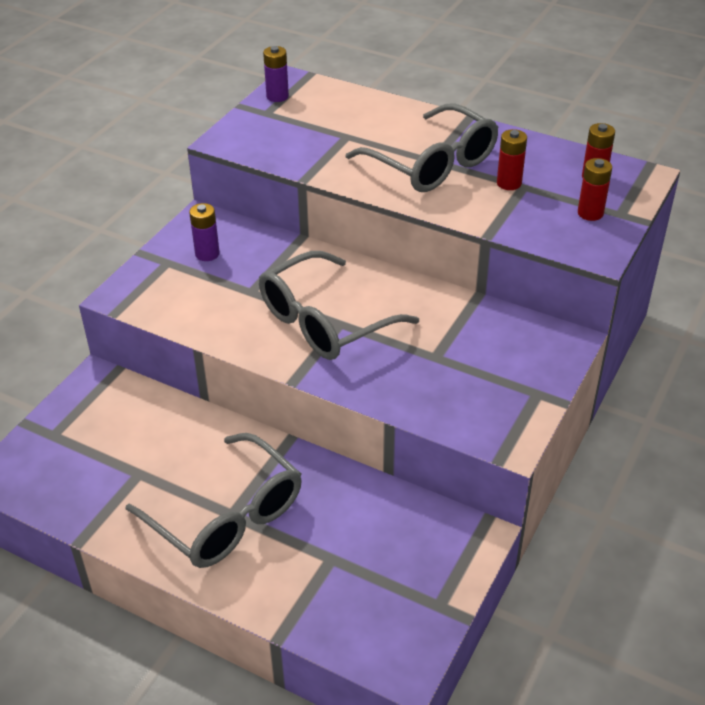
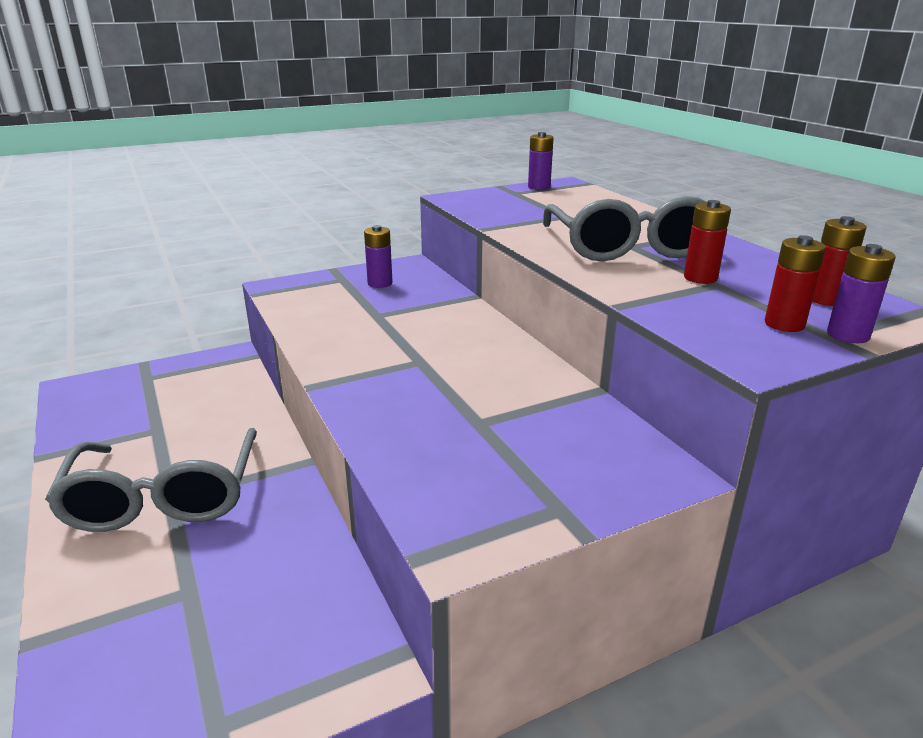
camera: 35 degrees right, 15 degrees down
grey glasses [259,251,419,360] -> none
none -> purple battery [827,244,896,343]

